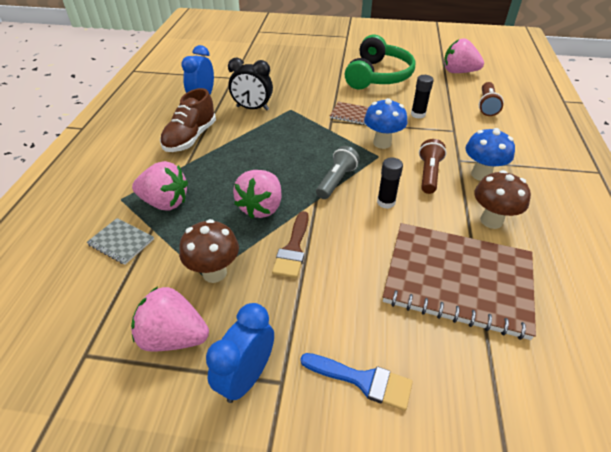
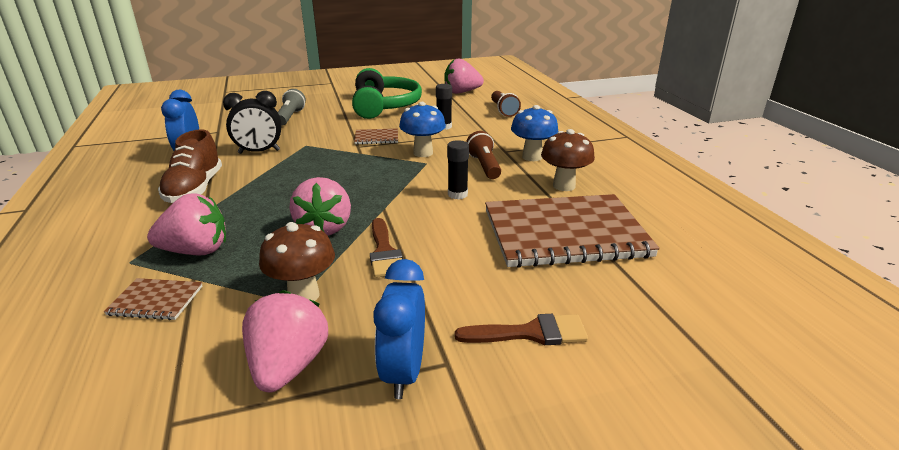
camera: 25 degrees left, 15 degrees down
grey notebook [87,218,154,264] -> brown notebook [104,278,203,320]
pink strawberry [131,287,209,352] -> pink strawberry turned 105 degrees clockwise [242,290,328,392]
blue brush [300,353,413,411] -> brown brush [455,314,588,345]
grey flashlight [316,146,360,199] -> grey flashlight moved to [278,89,306,125]

